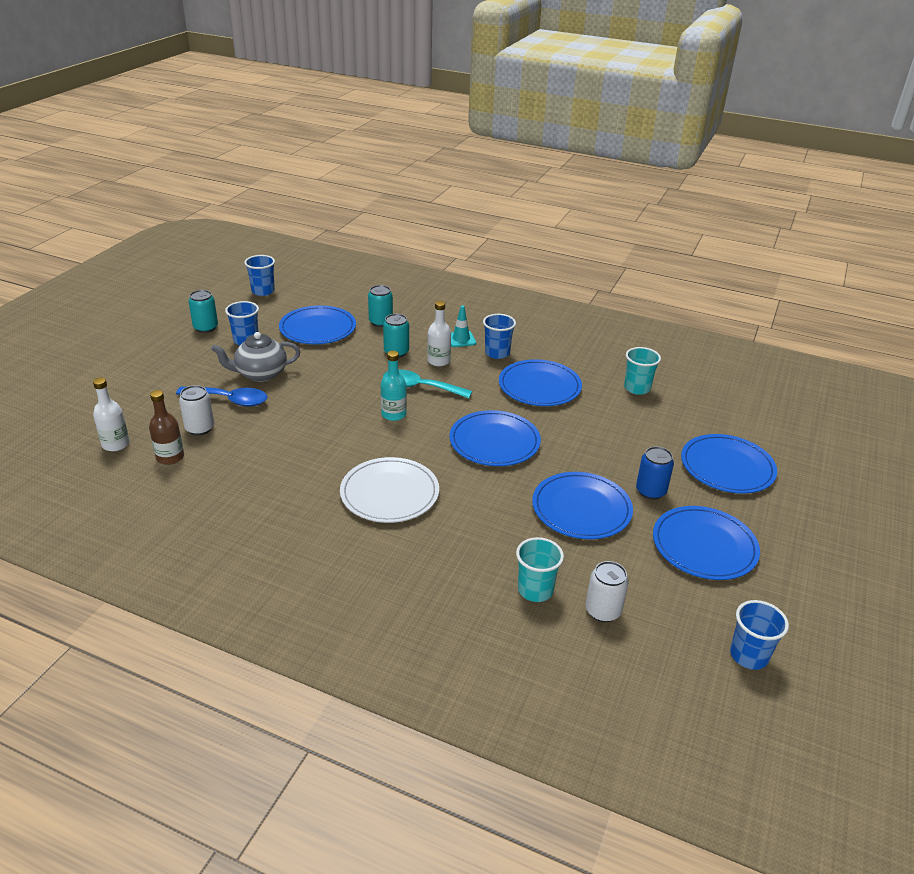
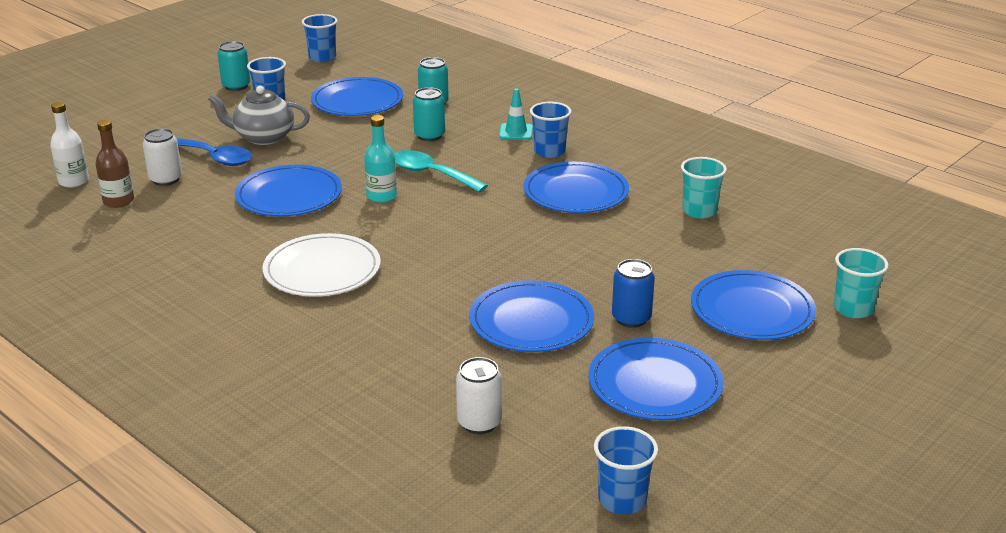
camera: 20 degrees right, 5 degrees down
white bottle [427,301,451,367] -> none
blue plate [449,410,541,466] -> blue plate moved to [235,165,342,216]
turquoise cup [516,537,564,602] -> turquoise cup moved to [834,248,889,318]

